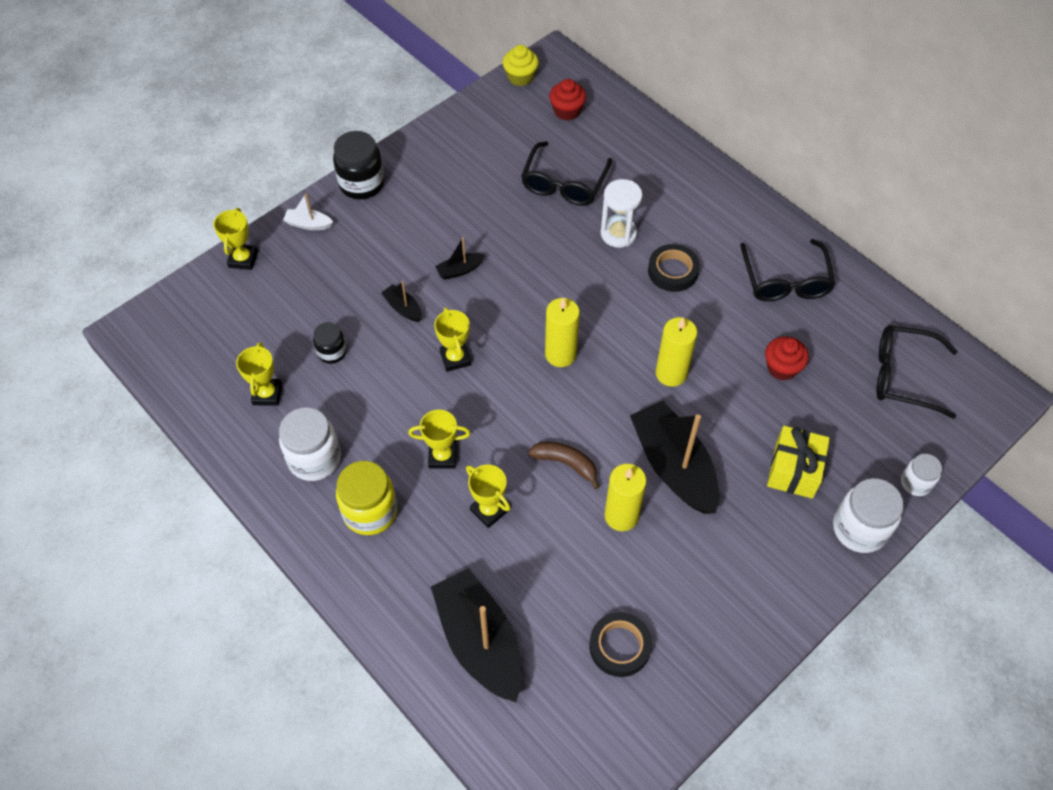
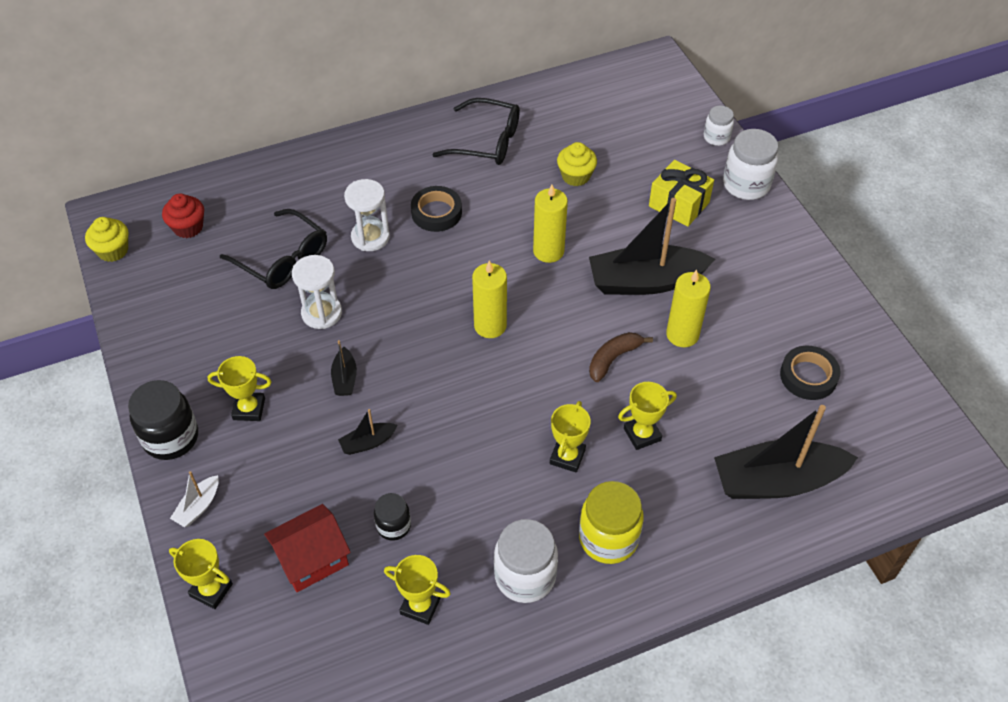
camera: 70 degrees left, 5 degrees down
yellow trophy [434,307,471,372] -> yellow trophy moved to [208,356,272,421]
red cupcake [765,336,809,381] -> yellow cupcake [557,142,597,186]
black glasses [876,325,957,419] -> none
none -> red house [264,504,351,592]
none -> white hourglass [292,255,342,329]

